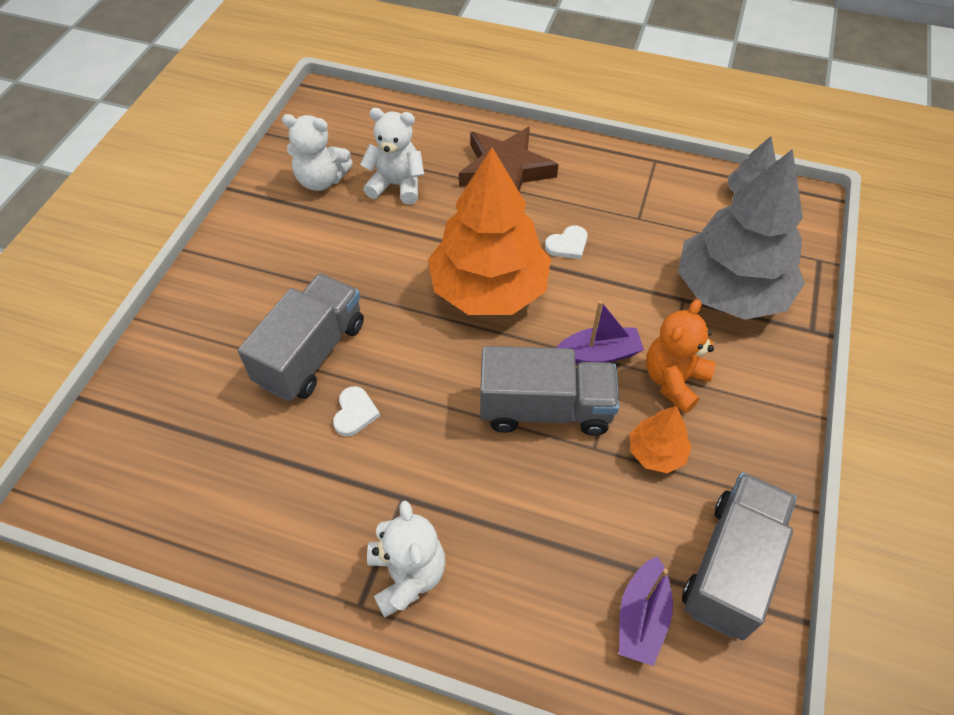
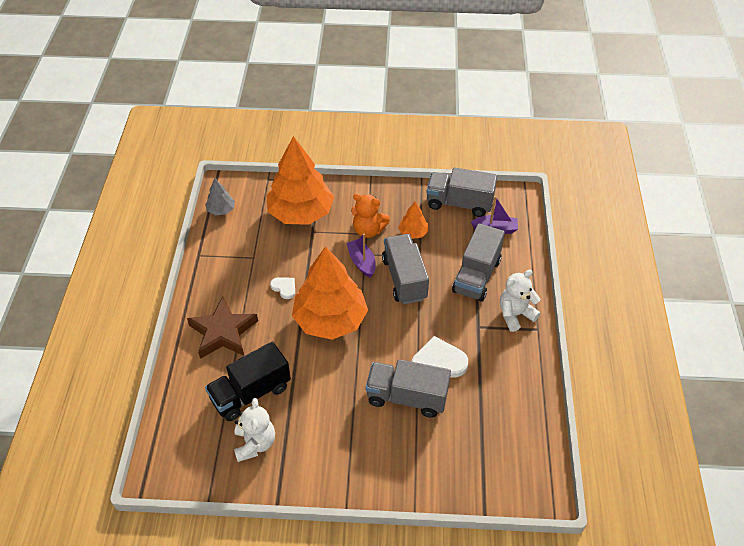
camera: 105 degrees left, 5 degrees down
white heart [333,386,380,436] -> white heart [411,336,468,378], size x1.83
white teddy bear [360,108,424,204] -> black truck [205,342,291,421]
grey tree [678,149,805,320] -> orange tree [266,136,334,225]
none -> grey truck [452,223,505,301]

